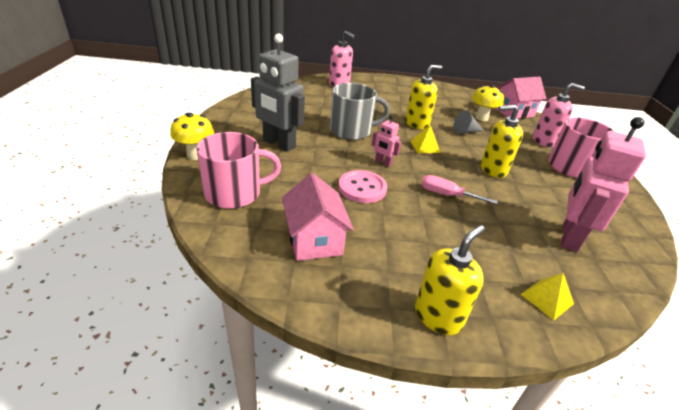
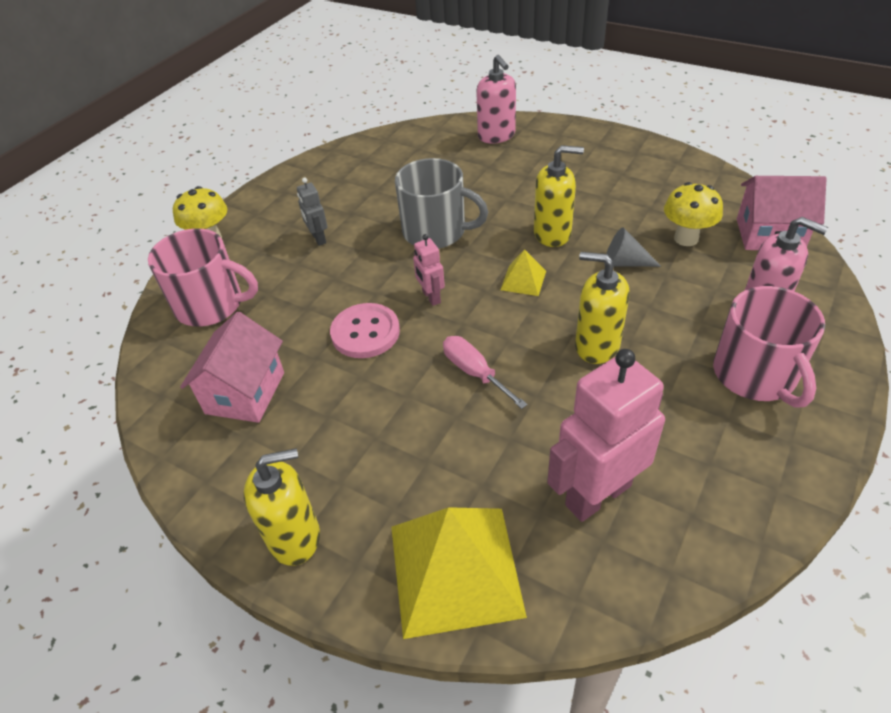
camera: 35 degrees right, 10 degrees up
grey robot [251,34,305,152] -> grey robot [297,177,328,246], size x0.48
yellow pyramid [521,273,574,320] -> yellow pyramid [391,507,527,639], size x2.19

